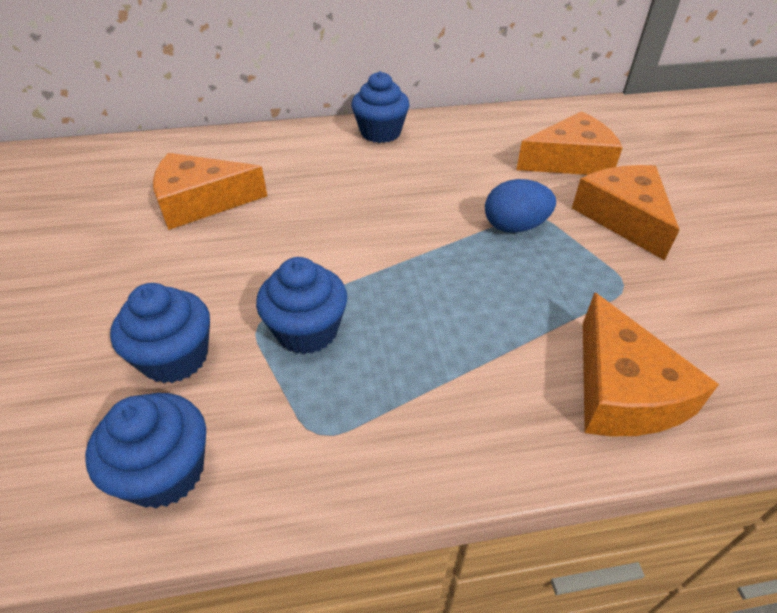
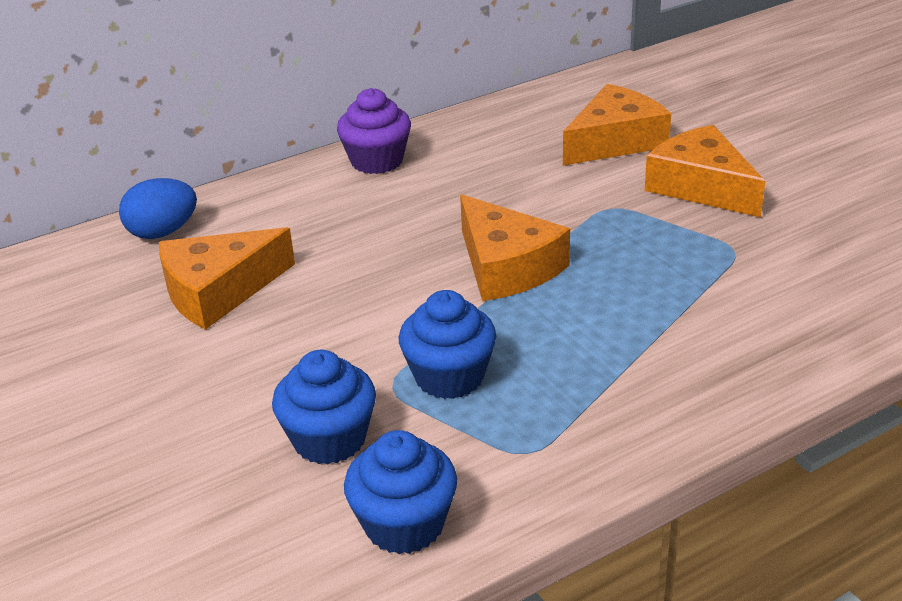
camera: 20 degrees left, 10 degrees down
blue cupcake [351,71,410,143] -> purple cupcake [337,88,411,174]
blue egg [485,179,556,233] -> blue egg moved to [119,178,197,239]
orange cheese [583,292,719,436] -> orange cheese moved to [460,194,570,301]

